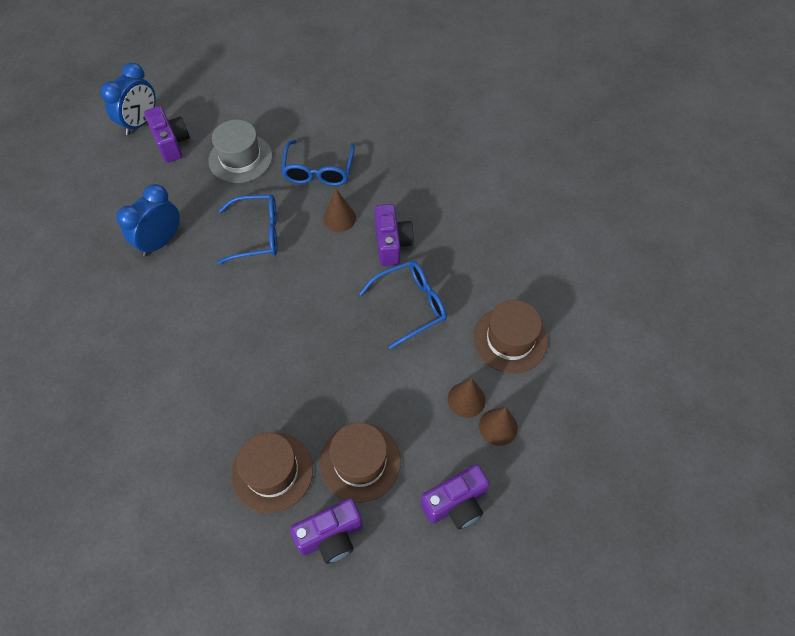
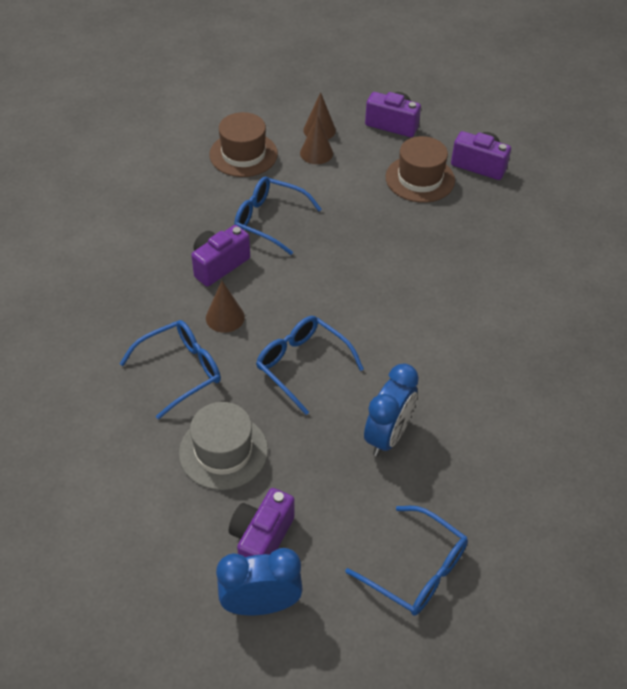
camera: 130 degrees left, 10 degrees down
blue clock [116,184,180,257] -> blue clock turned 60 degrees counterclockwise [364,364,419,457]
brown hat [231,433,313,513] -> none
none -> blue glasses [345,506,468,616]

